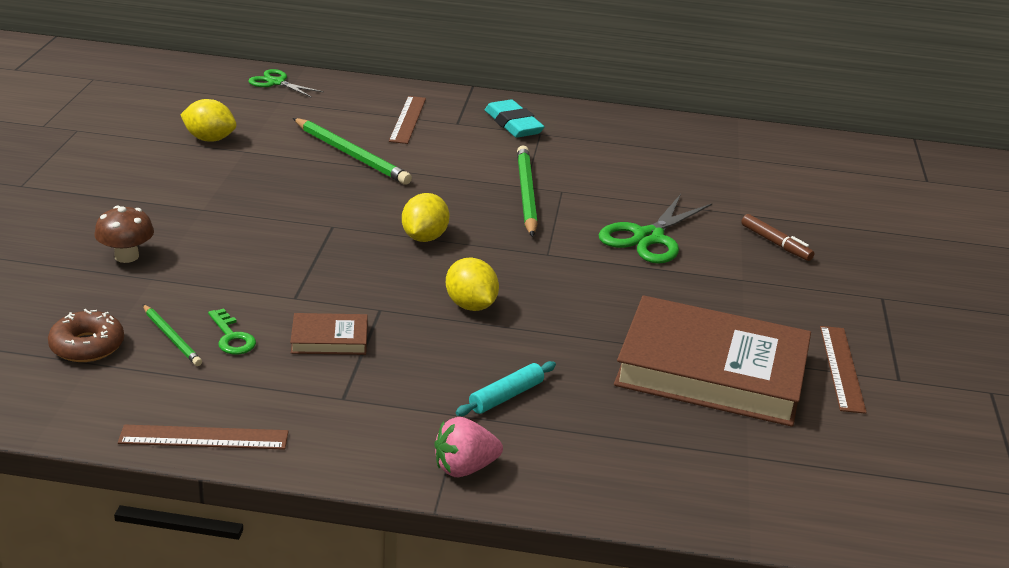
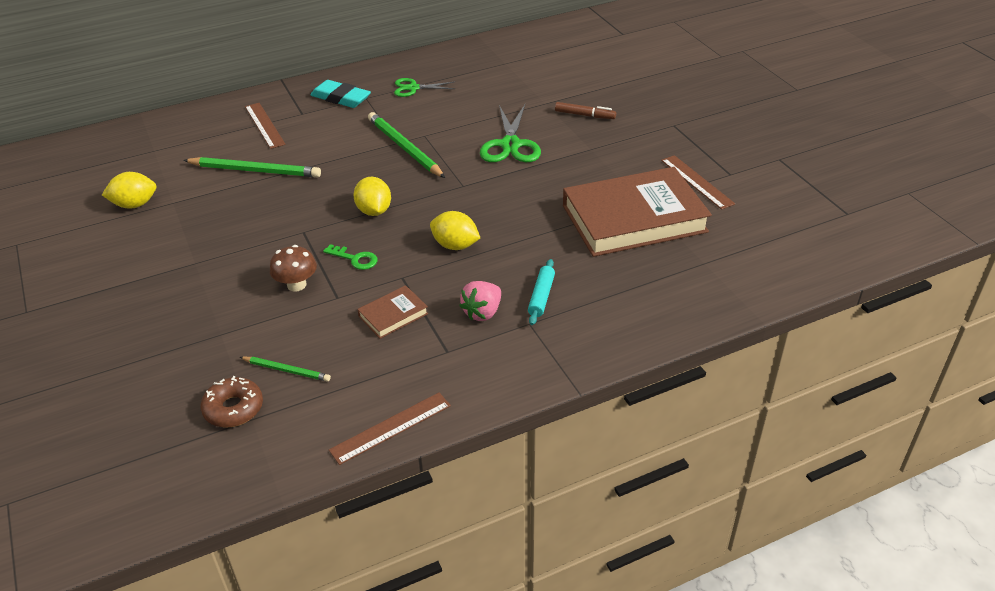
camera: 30 degrees left, 10 degrees up
brown mushroom [95,206,154,263] -> brown mushroom moved to [270,245,317,291]
green key [208,308,256,355] -> green key moved to [323,244,378,270]
green scissors [248,69,324,98] -> green scissors moved to [394,78,454,97]
pink strawberry [435,417,503,477] -> pink strawberry moved to [459,281,501,321]

